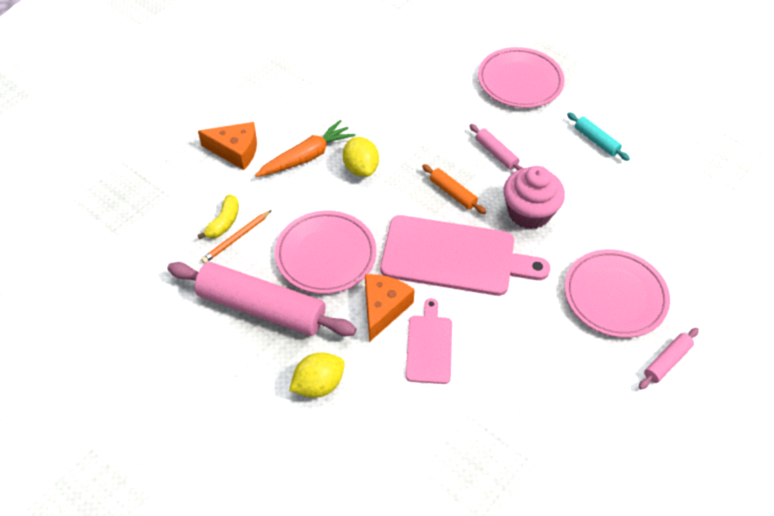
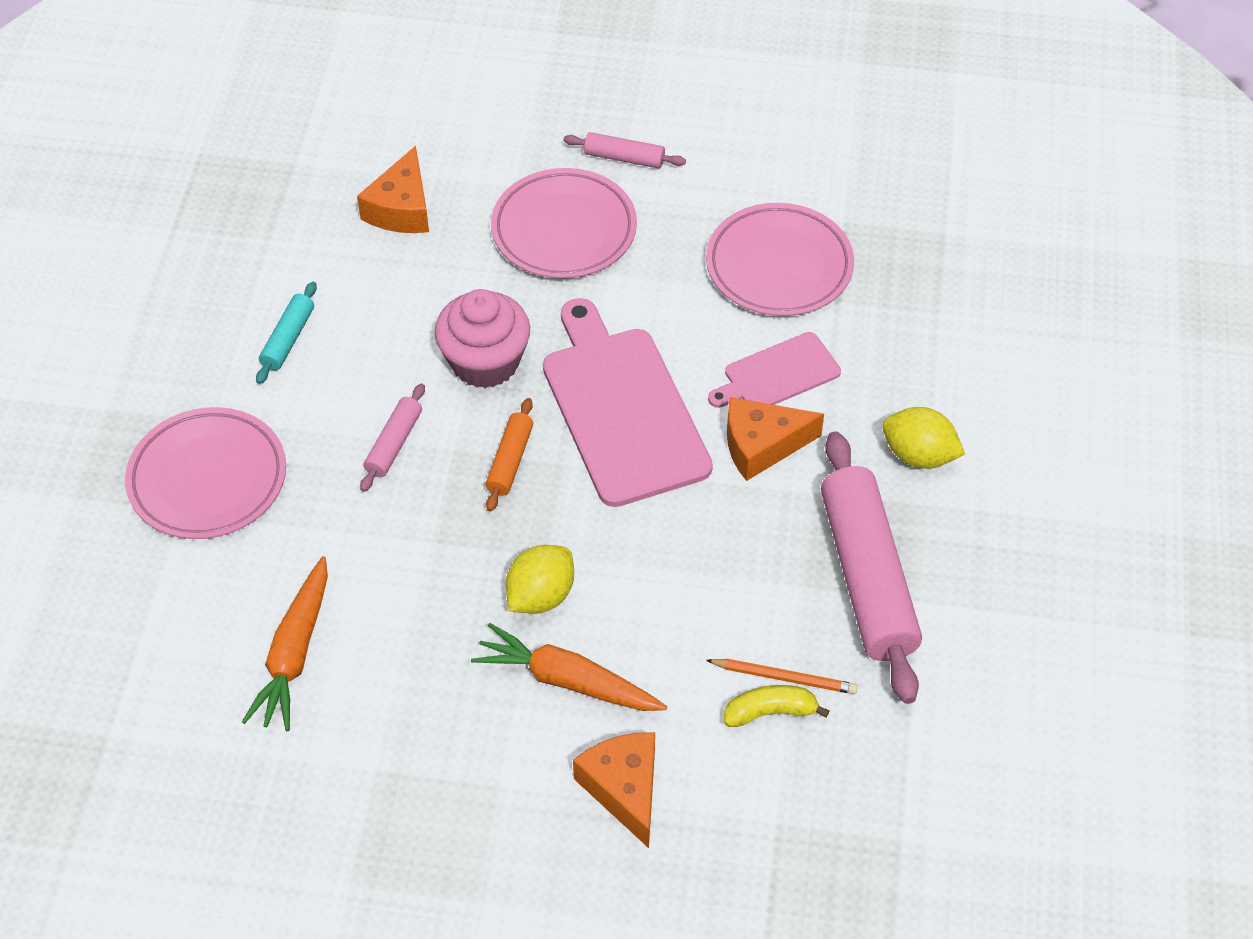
camera: 120 degrees left, 0 degrees up
pink plate [275,211,376,294] -> pink plate moved to [706,203,854,316]
none -> orange carrot [242,556,328,731]
none -> orange cheese [357,146,429,233]

